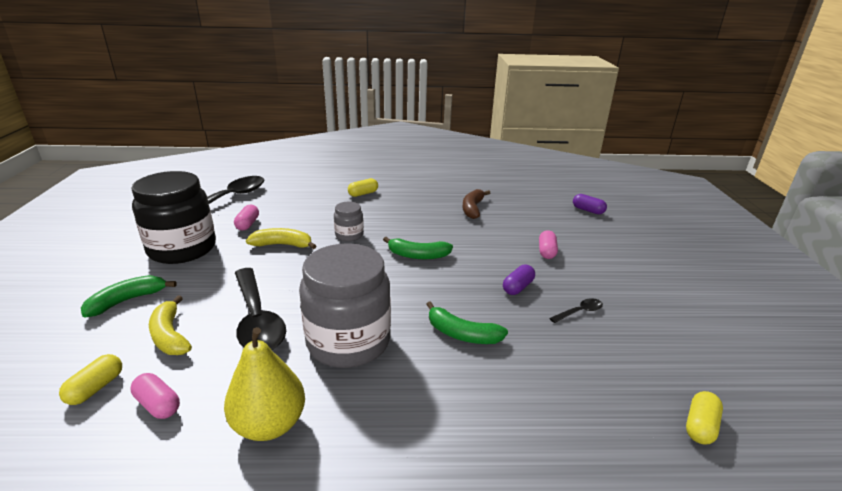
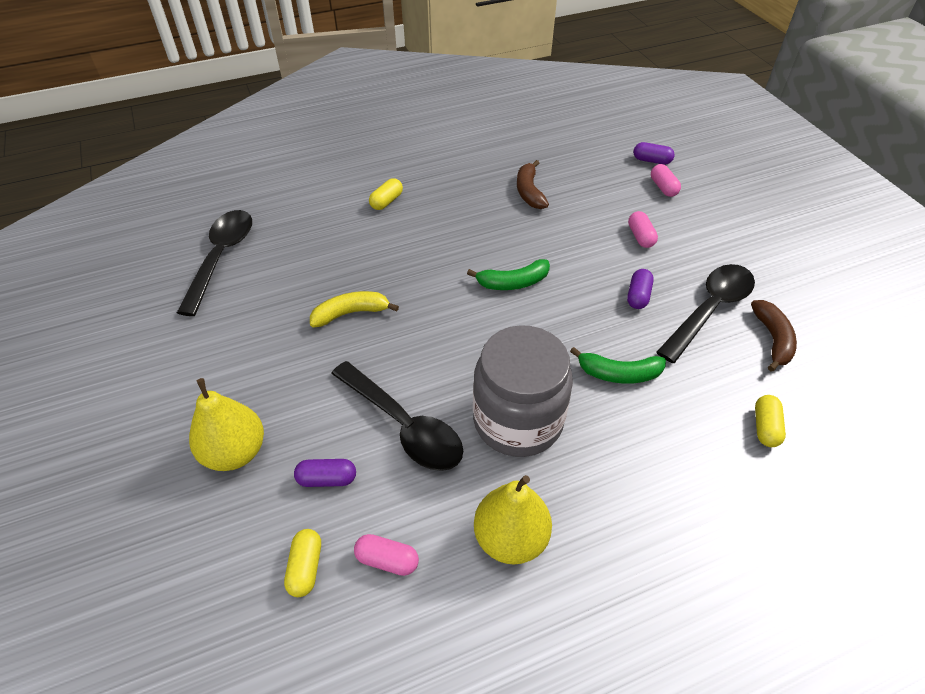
camera: 20 degrees left, 20 degrees up
green banana [81,275,177,317] -> yellow pear [189,378,264,471]
black jar [131,171,216,264] -> none
yellow banana [149,295,192,355] -> purple capsule [294,459,356,487]
pink capsule [234,205,259,230] -> pink capsule moved to [651,164,681,197]
grey jar [334,202,364,241] -> none
black spoon [549,298,603,323] -> black spoon [656,264,755,363], size x2.34
yellow capsule [686,391,723,445] -> yellow capsule moved to [755,395,786,447]
none -> brown banana [751,300,797,372]

